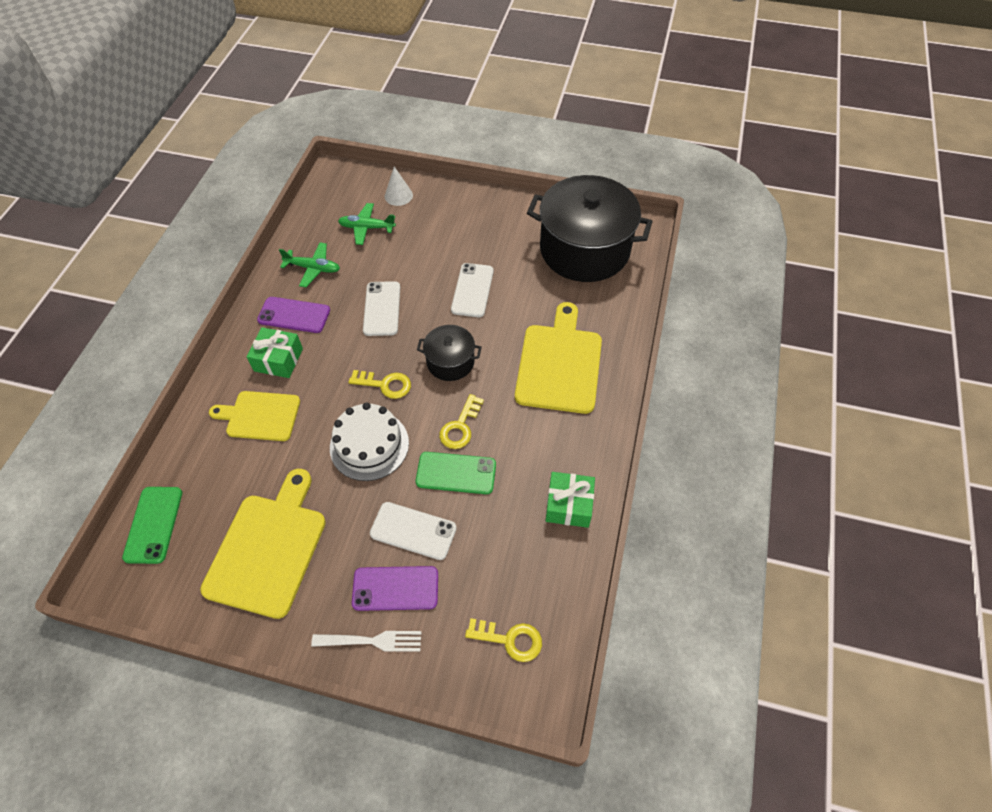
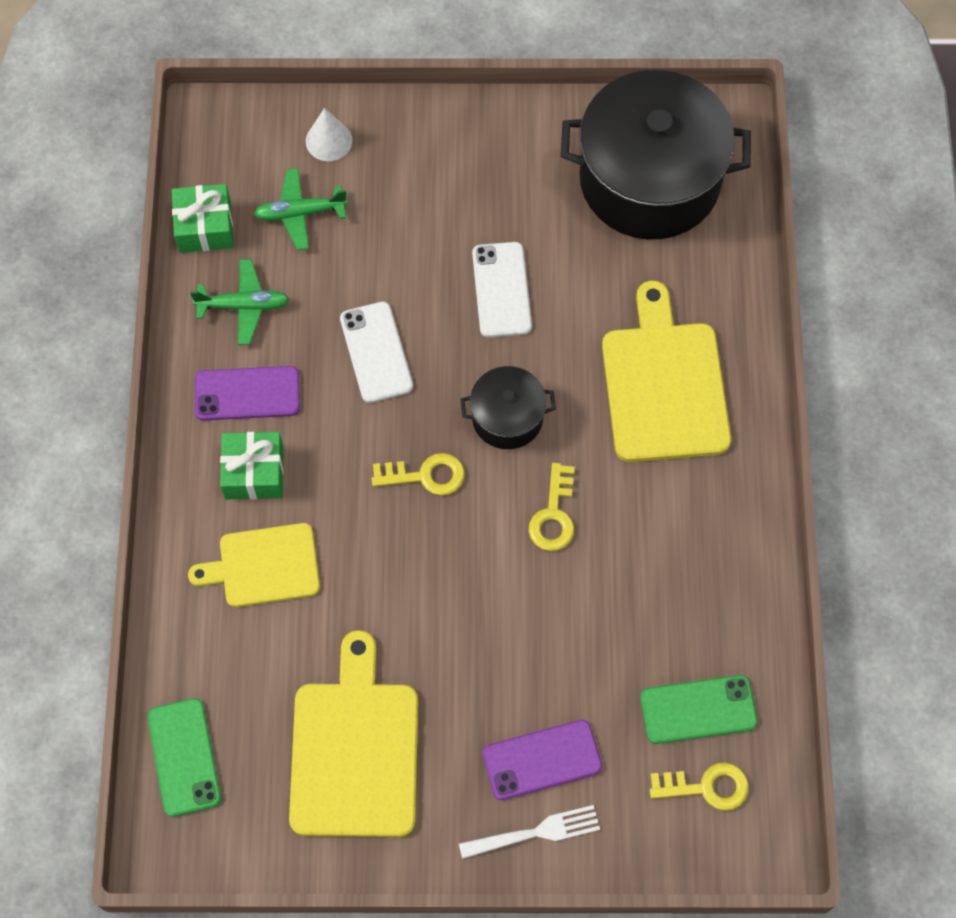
camera: 15 degrees left, 10 degrees up
white cake [330,402,409,481] -> none
white phone [370,502,457,560] -> none
green phone [416,452,496,494] -> green phone moved to [640,675,758,744]
green gift [546,472,595,528] -> green gift moved to [172,184,234,253]

